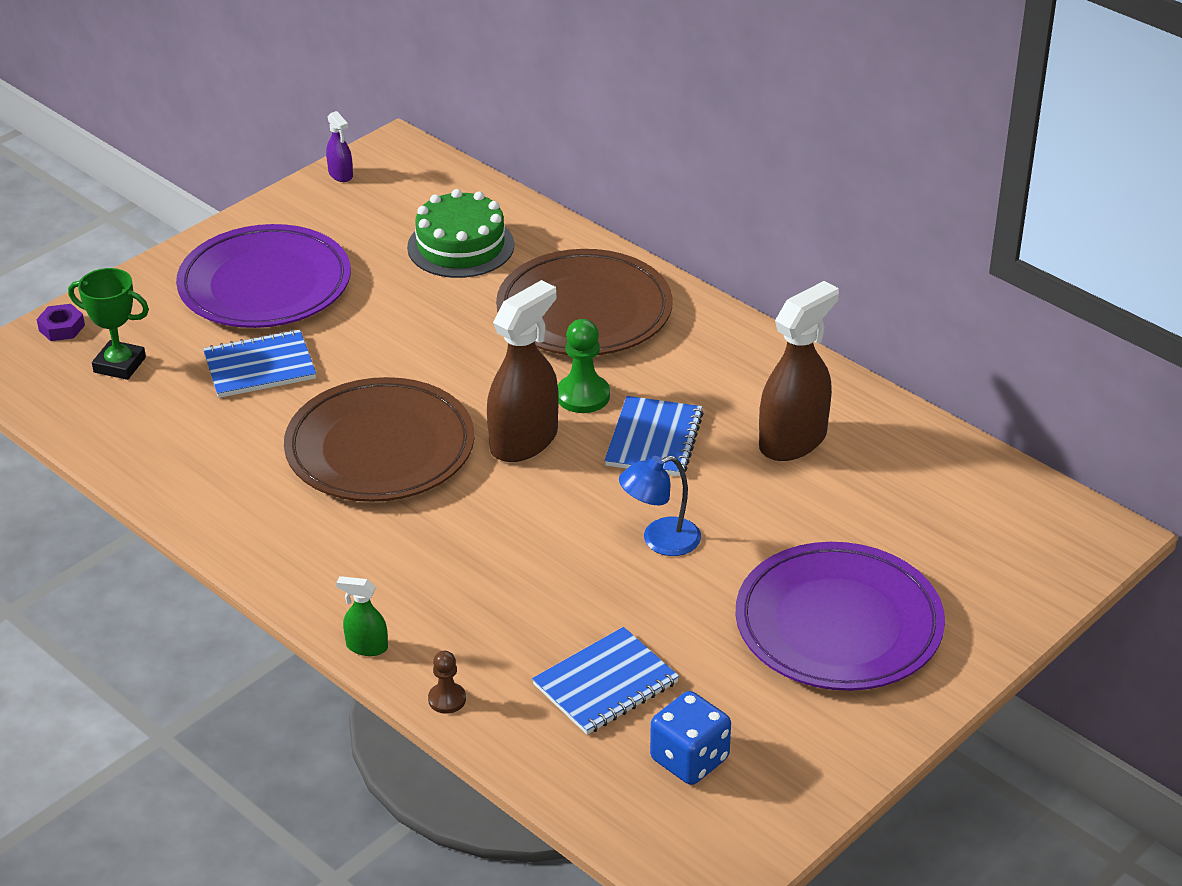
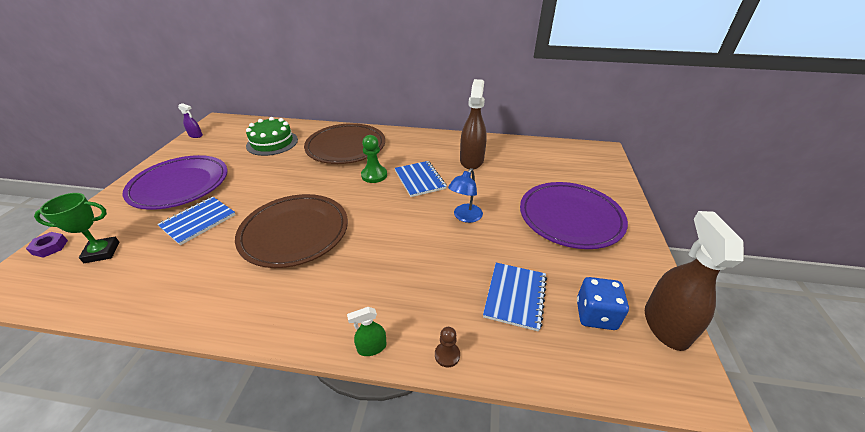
camera: 35 degrees left, 0 degrees up
brown spray bottle [487,280,559,462] -> brown spray bottle moved to [645,211,744,351]

